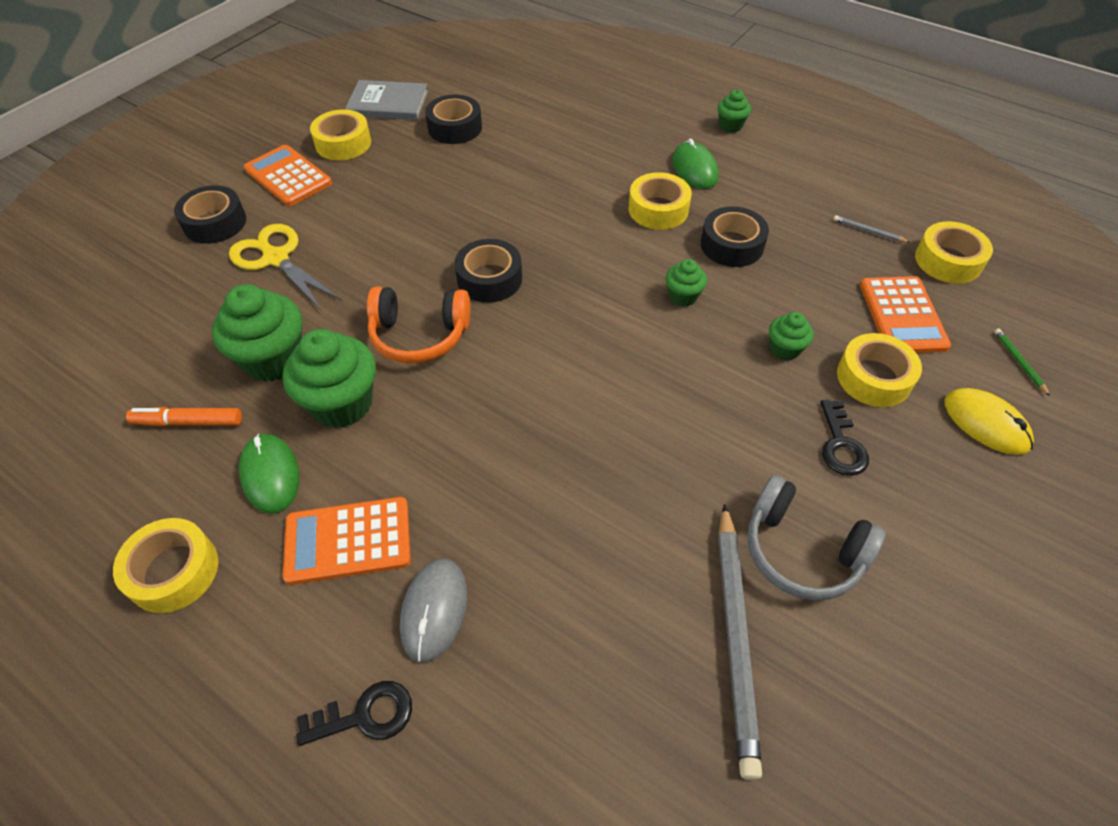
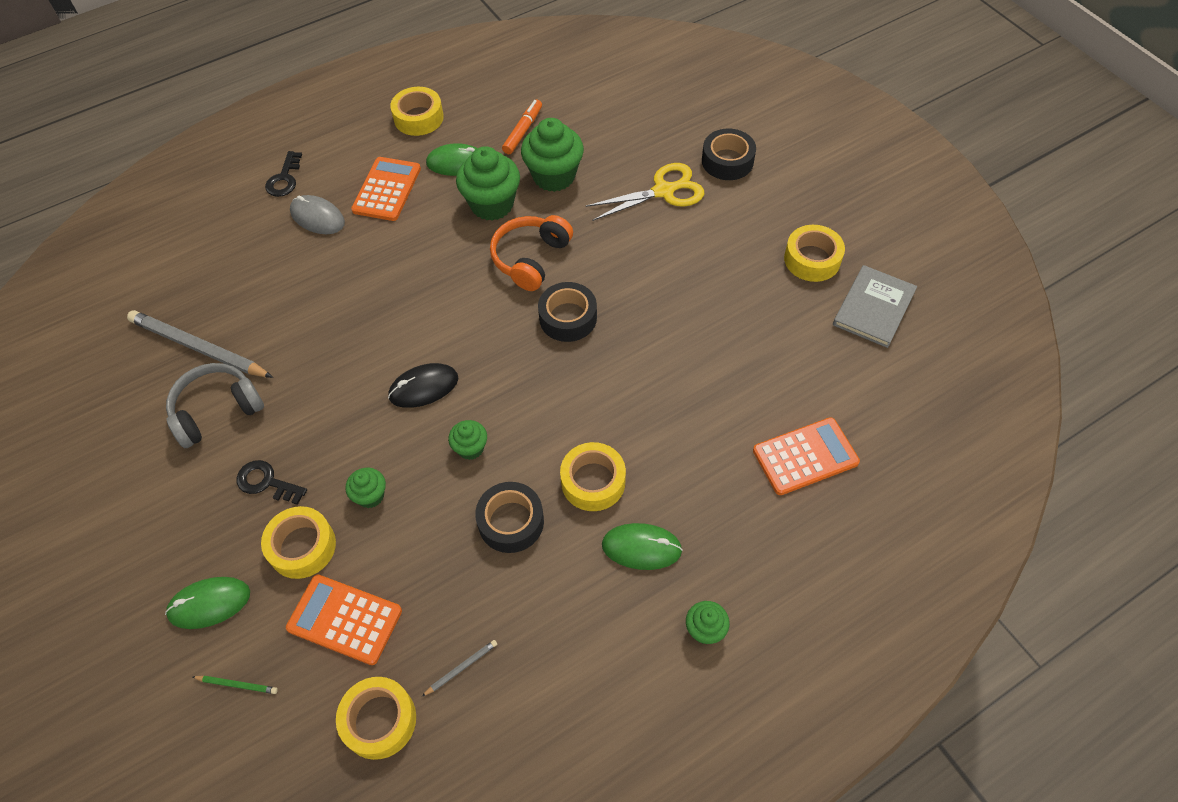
camera: 115 degrees right, 5 degrees up
orange calculator [244,145,332,206] -> orange calculator moved to [753,417,860,495]
black tape [425,95,482,144] -> none
yellow mouse [944,388,1034,455] -> green mouse [165,577,250,629]
none -> black mouse [388,363,458,408]

